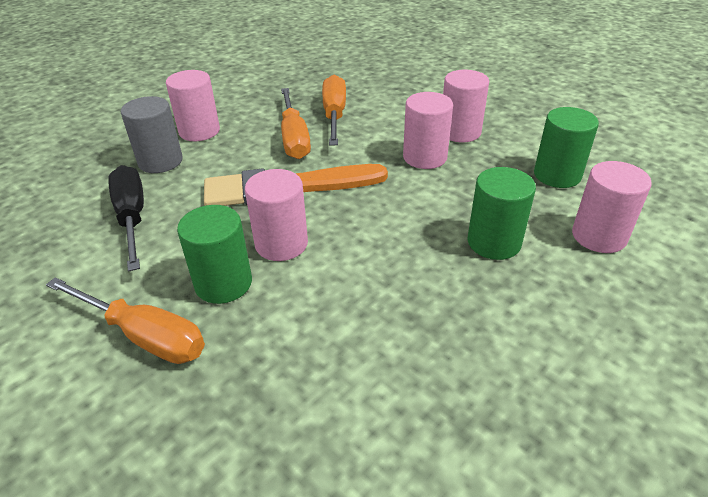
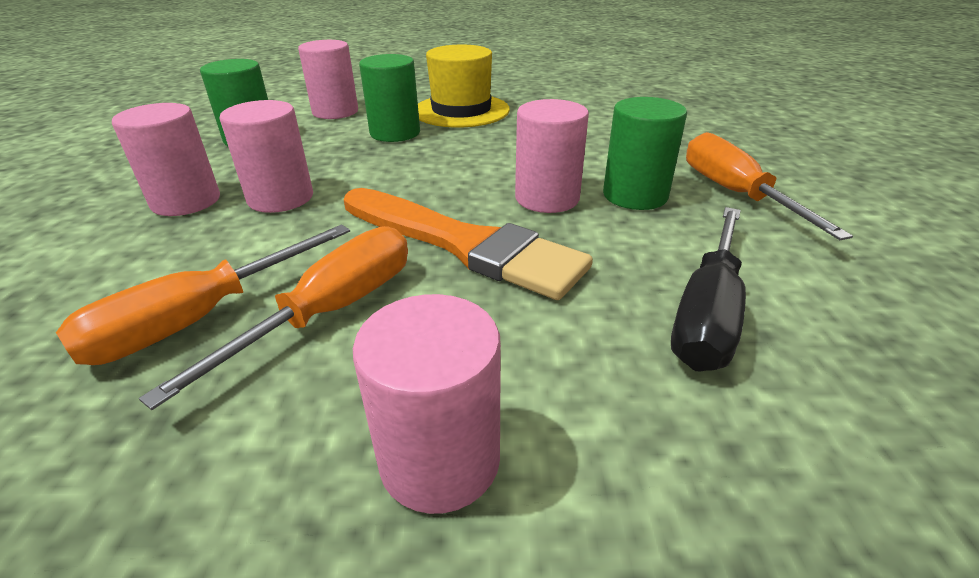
camera: 135 degrees left, 5 degrees down
grey cylinder [121,96,183,173] -> none
none -> yellow hat [418,45,510,127]

